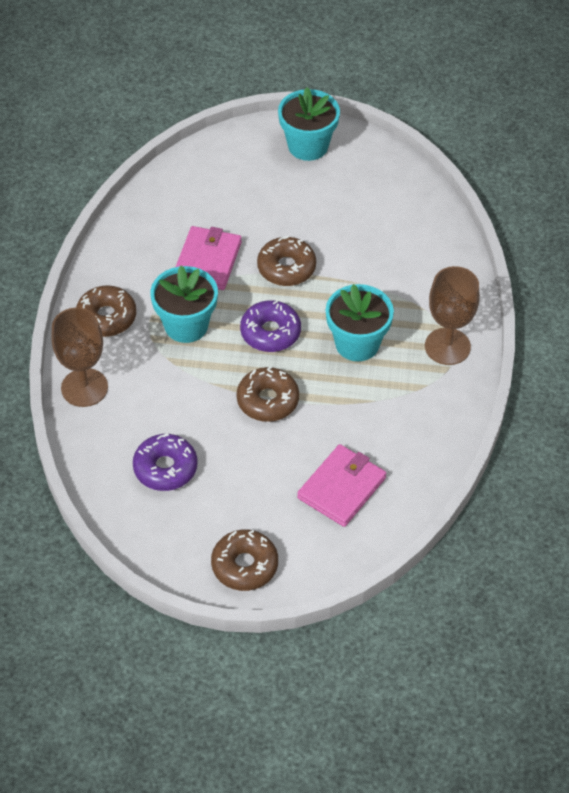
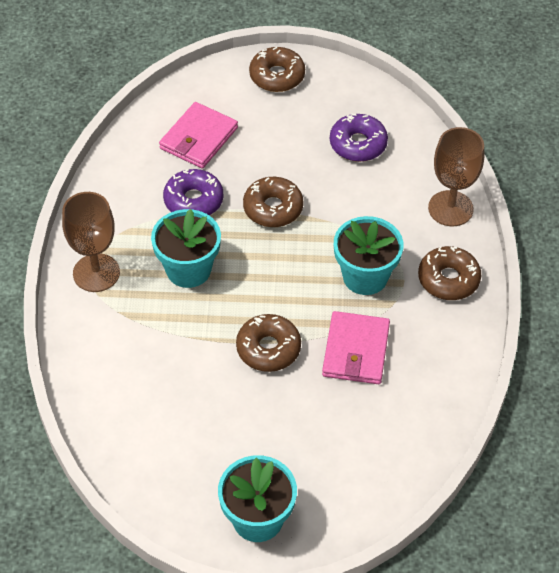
camera: 175 degrees right, 0 degrees up
purple donut [240,300,301,352] -> purple donut moved to [163,169,223,215]

